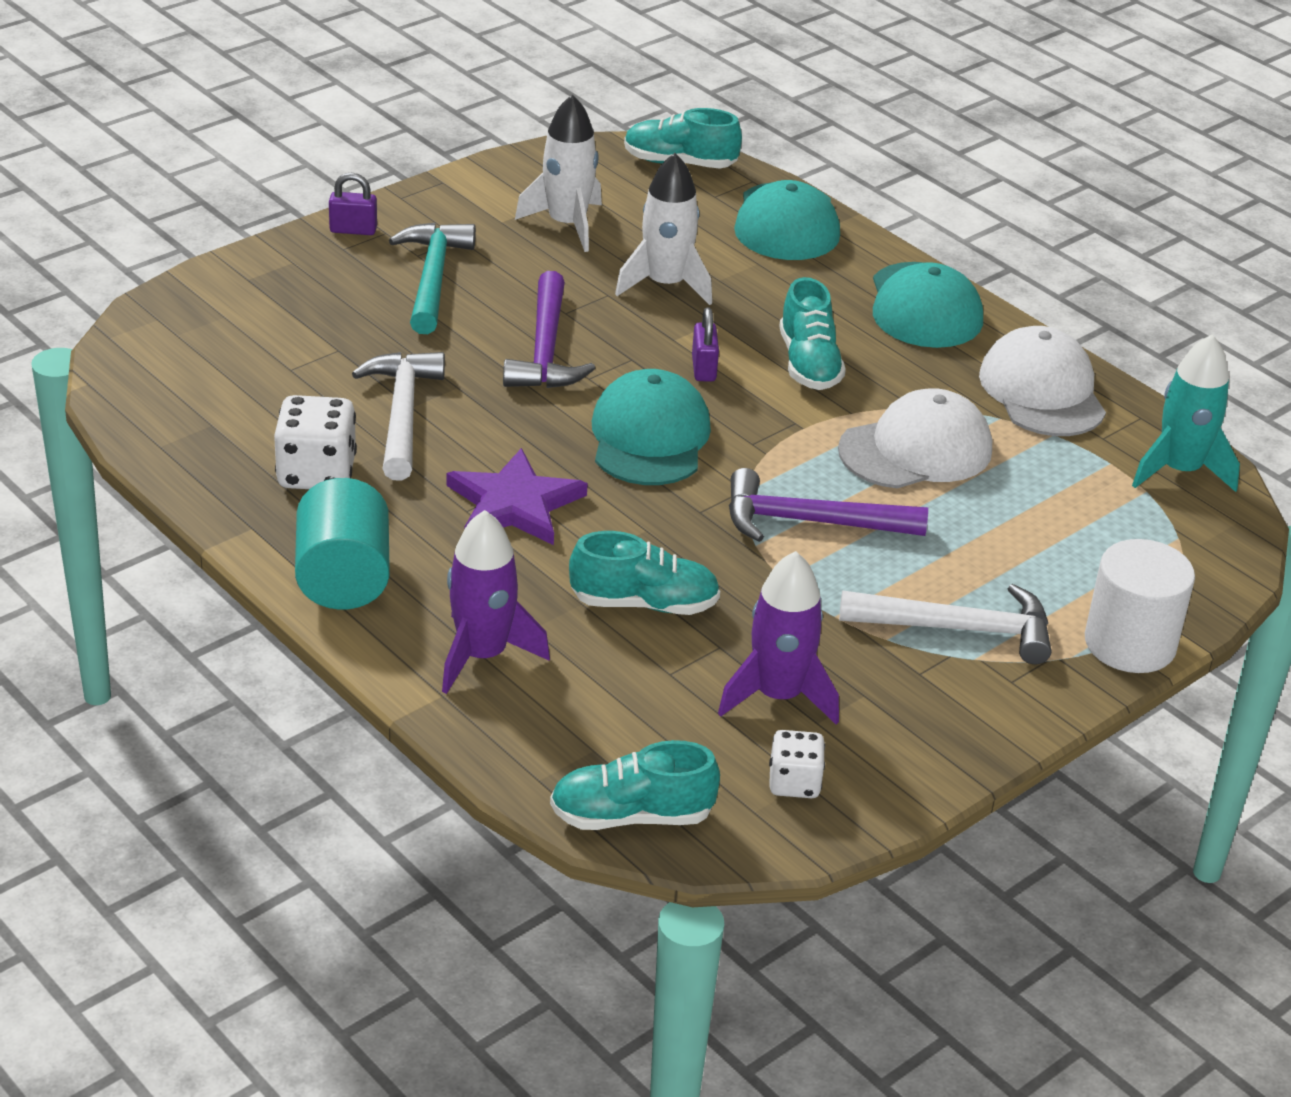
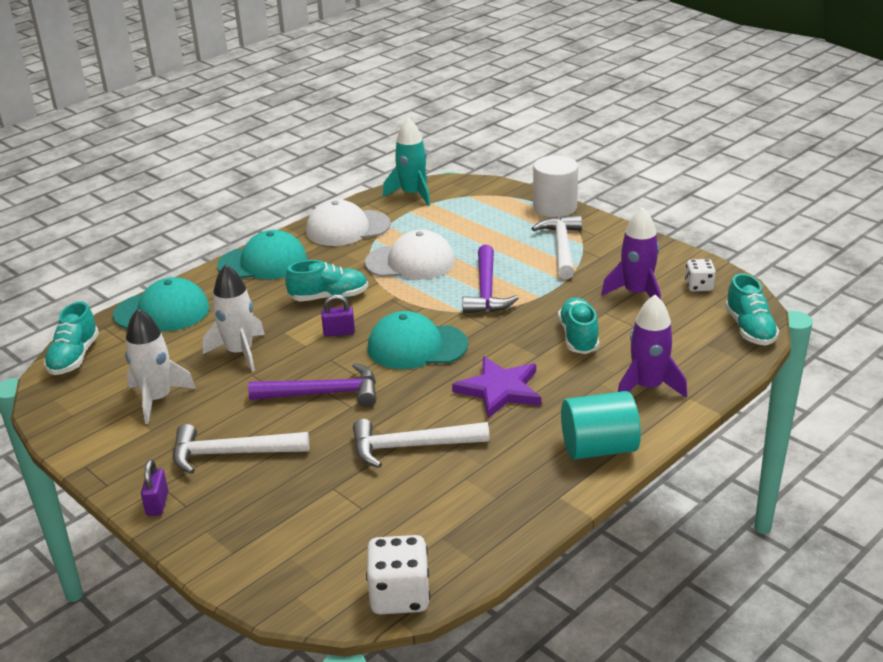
camera: 90 degrees left, 5 degrees down
white dice [274,395,357,489] -> white dice moved to [366,535,430,614]
turquoise hammer [389,223,476,334] -> white hammer [173,424,309,474]
white cap [838,388,992,488] -> white cap turned 120 degrees clockwise [365,230,455,280]

